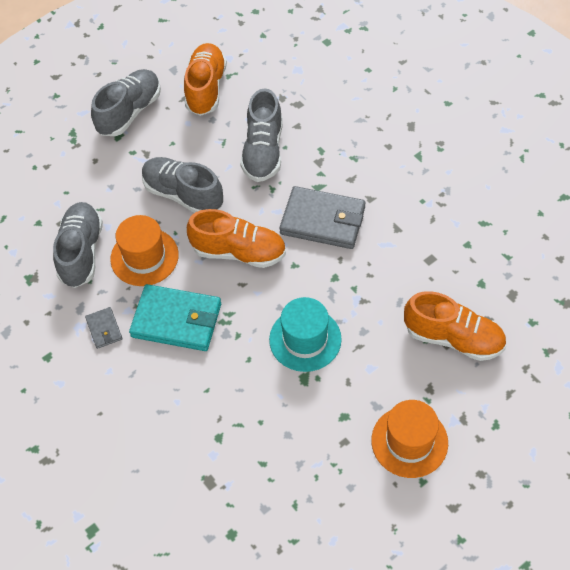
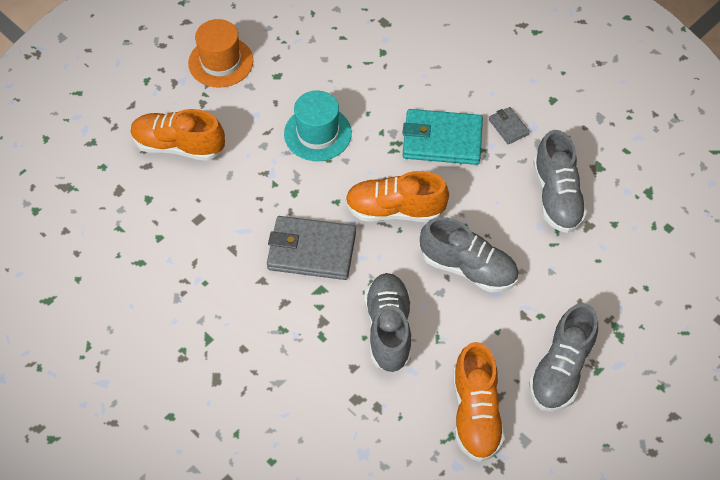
camera: 170 degrees right, 0 degrees up
orange hat [110,215,179,286] -> none

